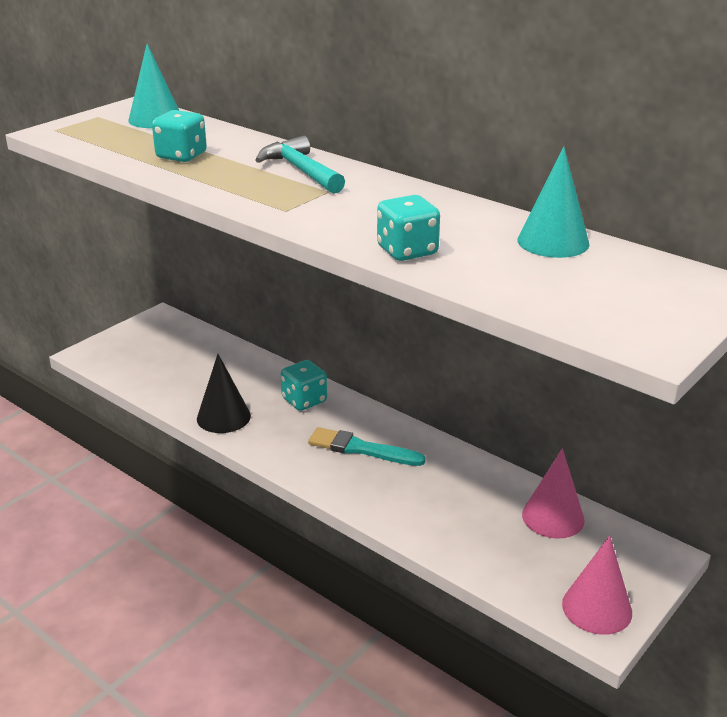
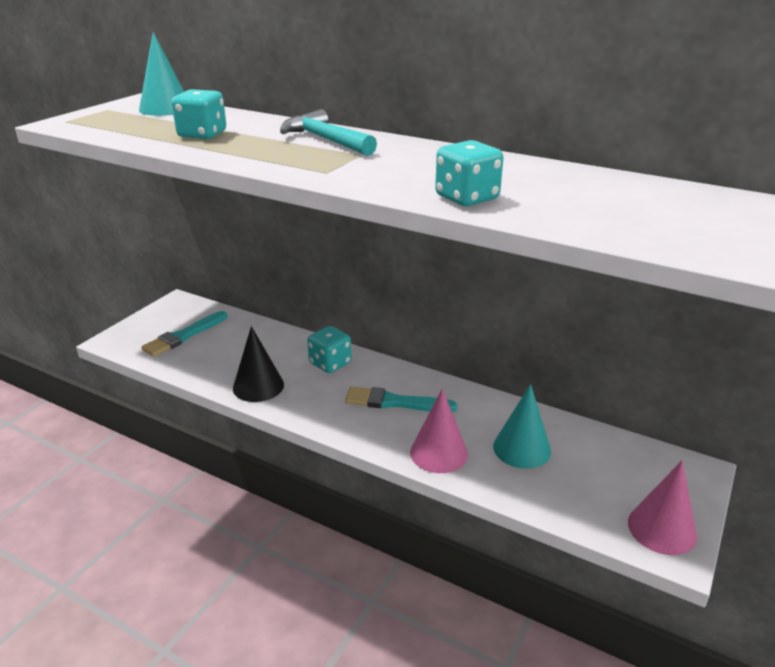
camera: 10 degrees left, 0 degrees up
turquoise cone [517,146,590,258] -> turquoise cone moved to [493,384,551,469]
pink cone [522,448,585,539] -> pink cone moved to [410,388,468,473]
none -> turquoise brush [141,311,228,357]

